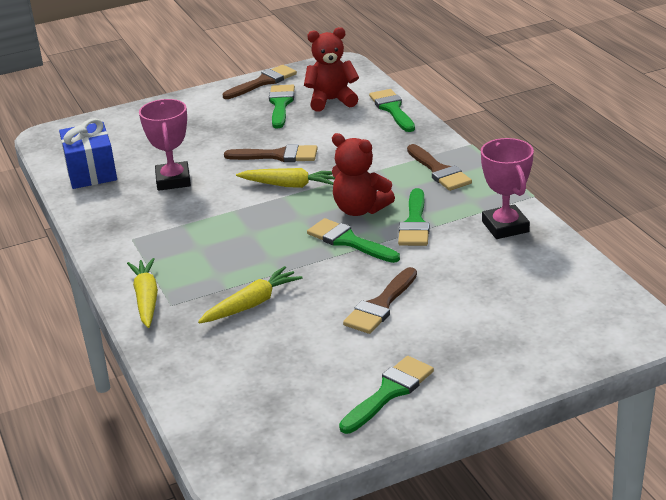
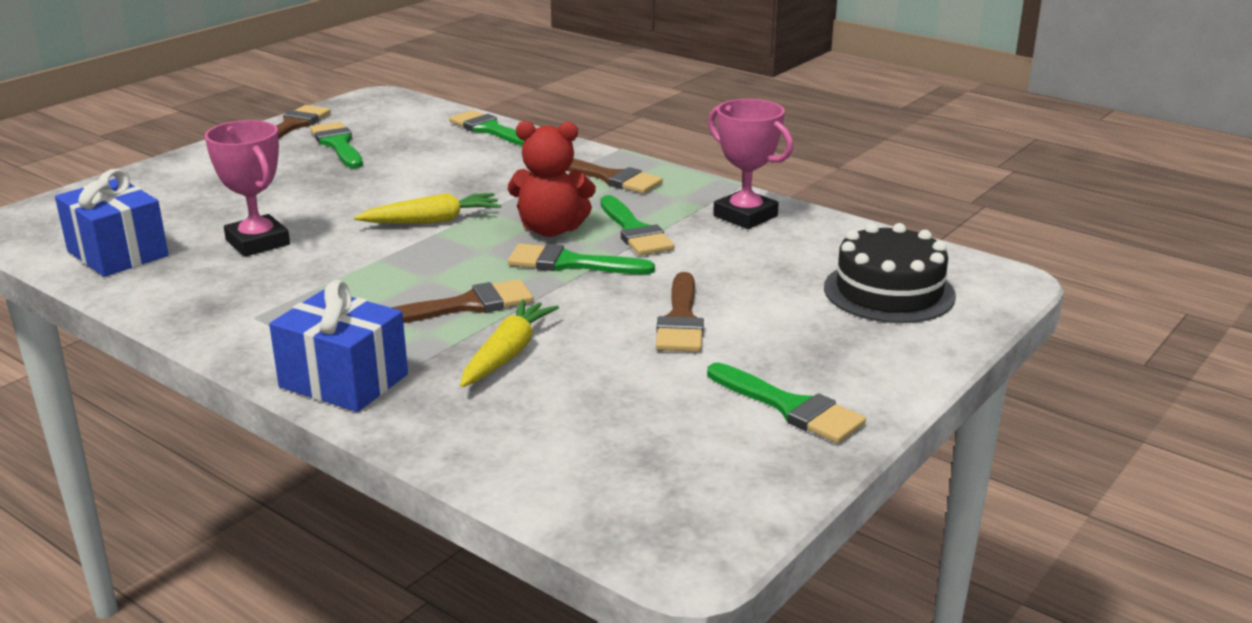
camera: 30 degrees left, 5 degrees down
yellow carrot [127,258,158,328] -> blue gift [269,280,408,412]
brown brush [224,144,318,162] -> brown brush moved to [391,279,534,323]
red teddy bear [304,27,359,111] -> none
green brush [339,356,434,434] -> green brush turned 120 degrees clockwise [707,363,866,443]
none -> black cake [824,223,956,323]

